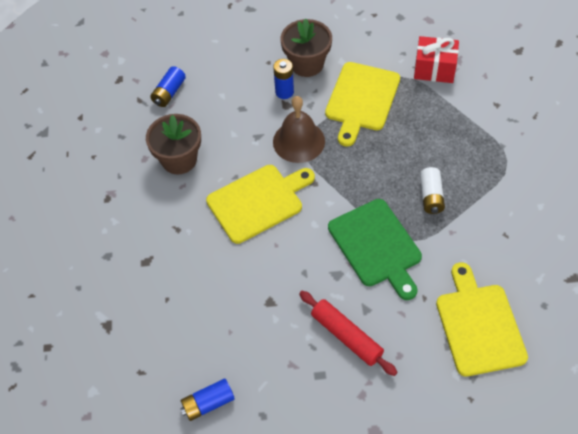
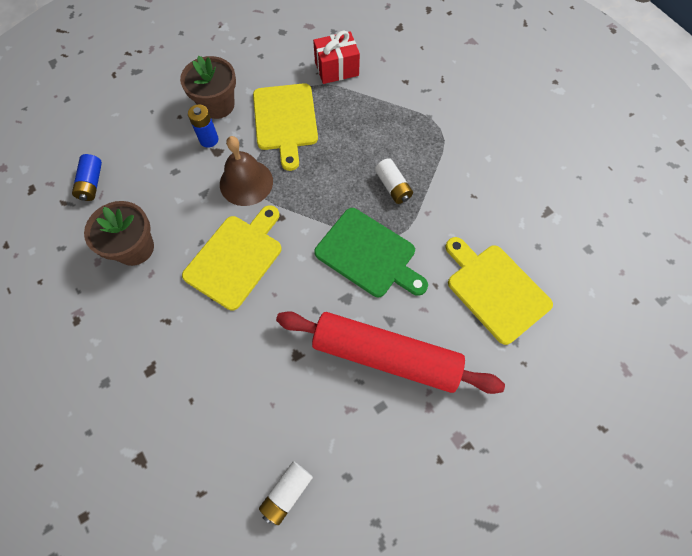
camera: 30 degrees left, 10 degrees up
blue battery [180,378,235,421] -> white battery [259,461,313,525]
red rolling pin [299,291,397,376] -> red rolling pin [276,311,505,394], size x1.73

